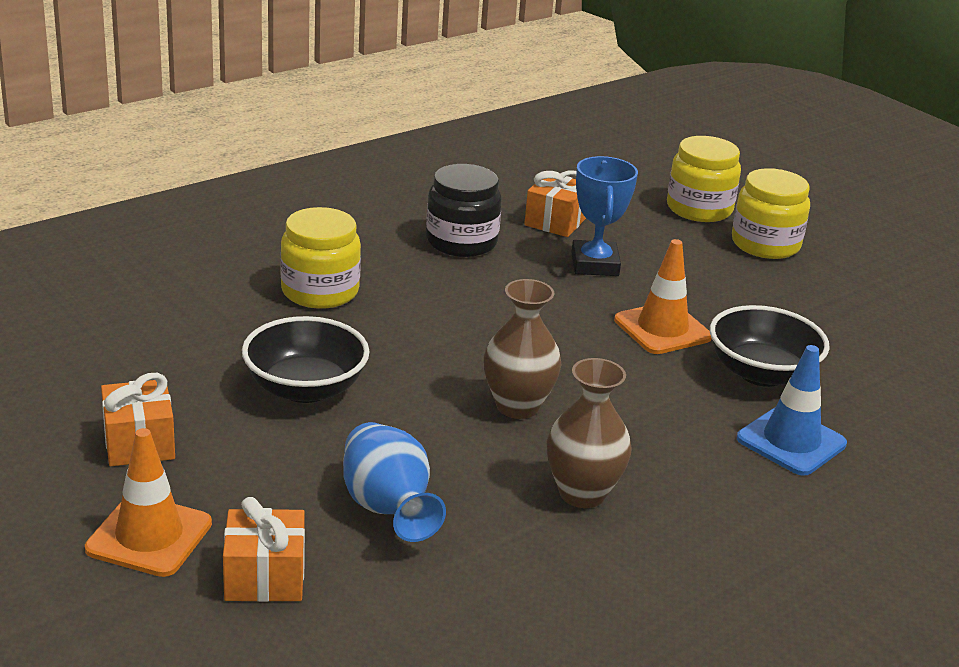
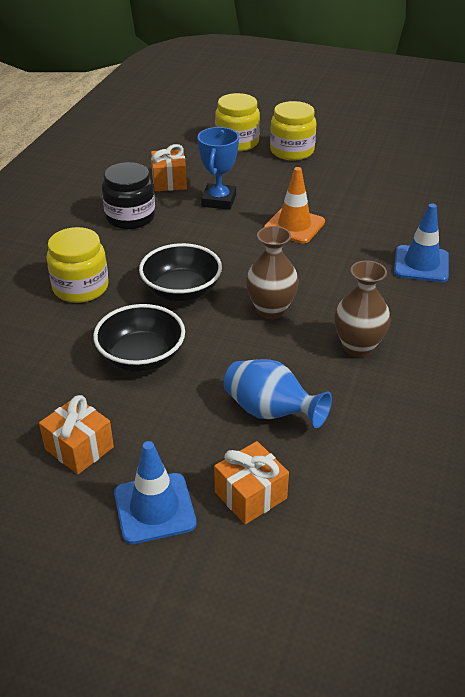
camera: 30 degrees left, 10 degrees up
orange traffic cone [85,428,212,577] -> blue traffic cone [114,441,196,544]
blue trophy [571,156,638,276] -> blue trophy turned 45 degrees clockwise [197,127,239,210]
black bowl [710,305,830,387] -> black bowl moved to [139,243,222,302]

